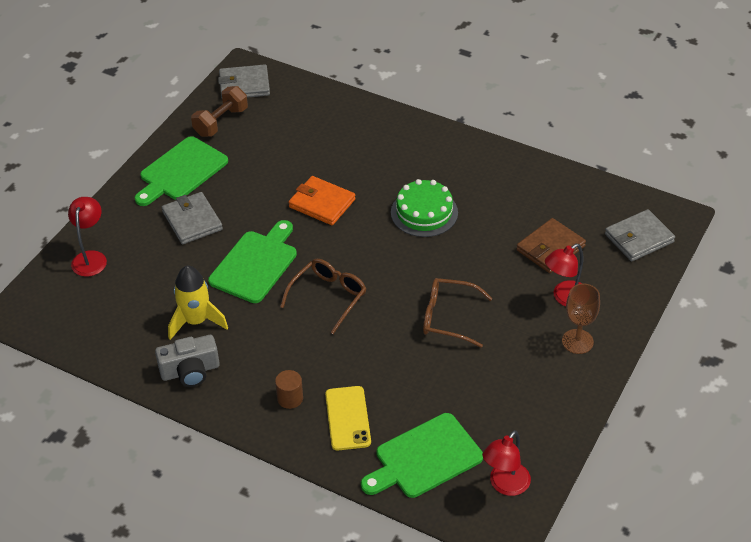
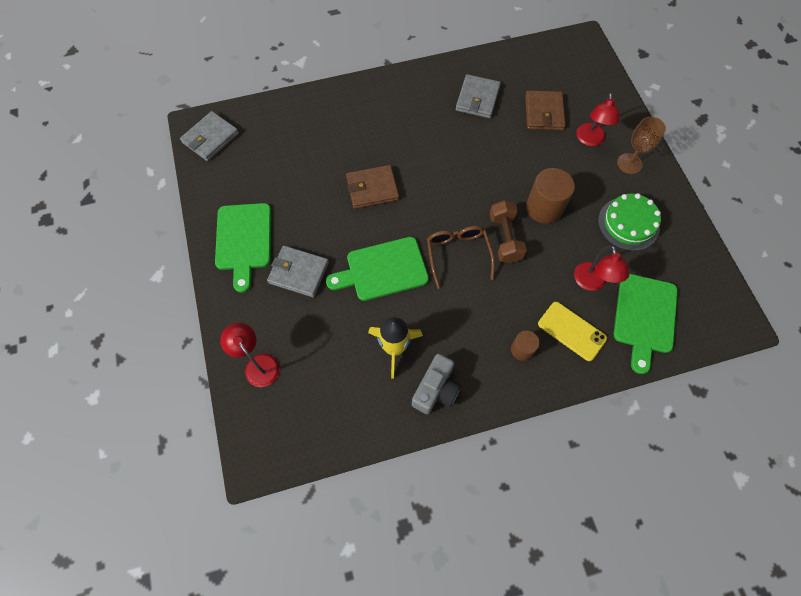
camera: 45 degrees left, 20 degrees up
brown dumbbell [191,86,248,137] -> brown dumbbell moved to [490,200,527,263]
green cutting board [208,220,297,303] -> green cutting board turned 90 degrees counterclockwise [326,237,429,301]
orange wallet [289,176,356,225] -> brown wallet [346,165,399,209]
green cake [391,179,458,237] -> green cake moved to [598,193,661,251]
brown glasses [423,278,492,348] -> brown cylinder [526,168,575,224]
red lamp [482,430,531,496] -> red lamp moved to [574,245,629,291]
grey wallet [605,209,675,261] -> grey wallet moved to [456,74,501,118]

